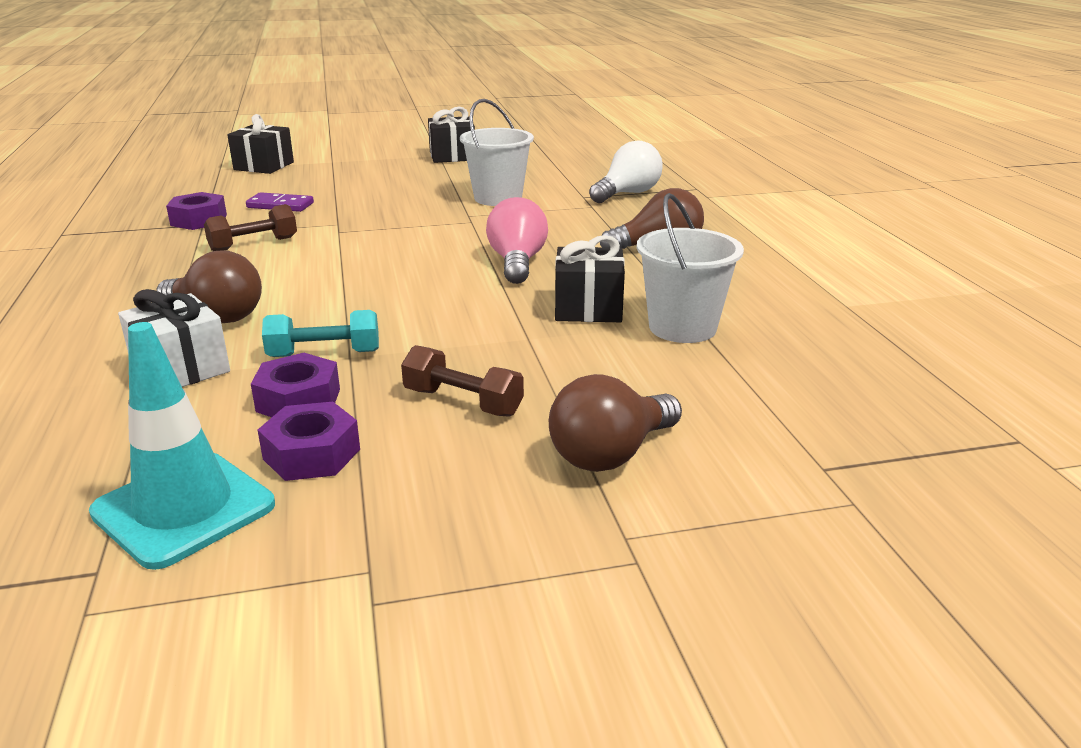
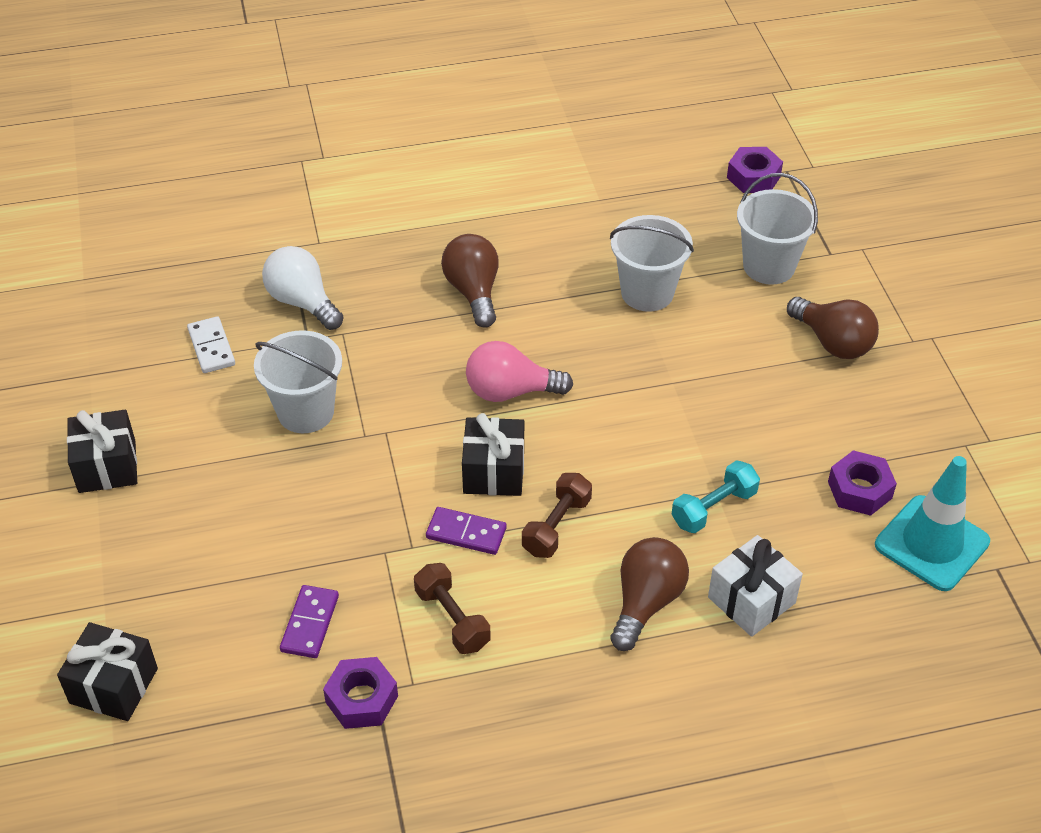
camera: 90 degrees left, 20 degrees up
purple nut [251,353,340,417] -> purple nut moved to [727,147,783,193]
turquoise dumbbell [262,310,379,357] -> turquoise dumbbell turned 60 degrees clockwise [671,460,760,533]
brown dumbbell [401,345,524,417] -> brown dumbbell moved to [522,473,592,558]
black gift [555,235,625,322] -> black gift moved to [462,413,524,496]
none -> white domino [187,316,235,373]
none -> purple domino [426,507,506,555]
none -> white bucket [737,173,818,285]

